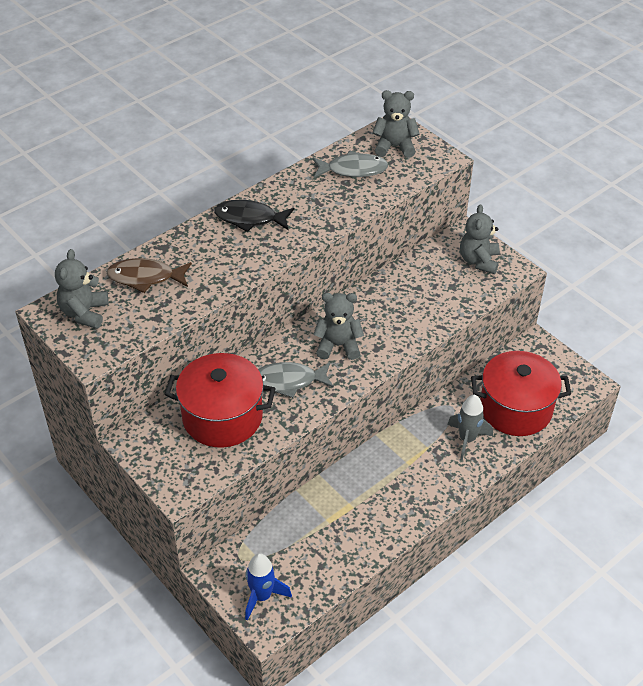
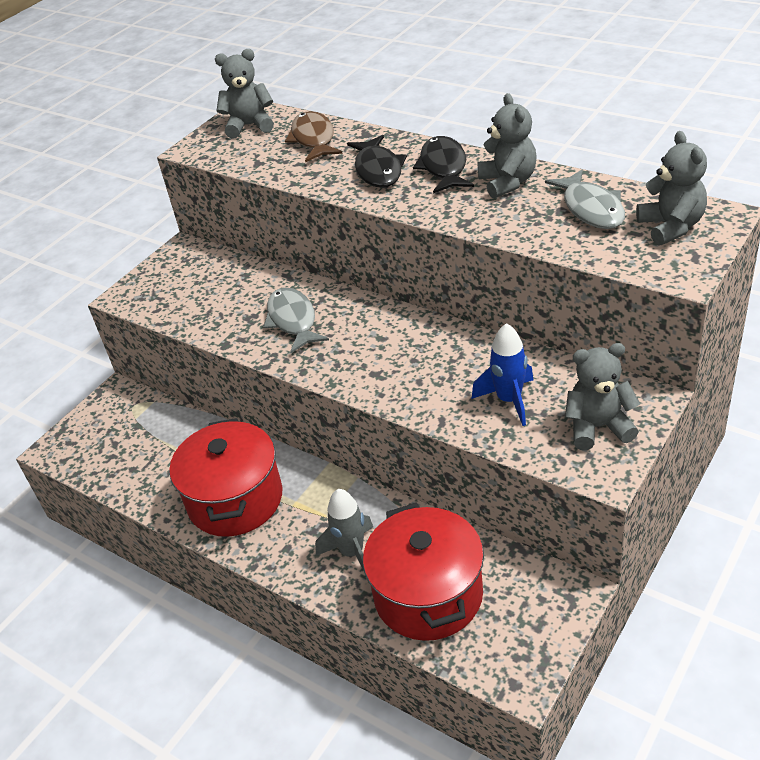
camera: 80 degrees right, 5 degrees down
red pot [165,353,276,448] -> red pot moved to [170,418,283,537]
blue rocket [245,553,292,621] -> blue rocket moved to [472,323,533,426]
grey teddy bear [313,293,364,360] -> grey teddy bear moved to [478,93,537,199]
none -> black fish [347,135,407,188]

